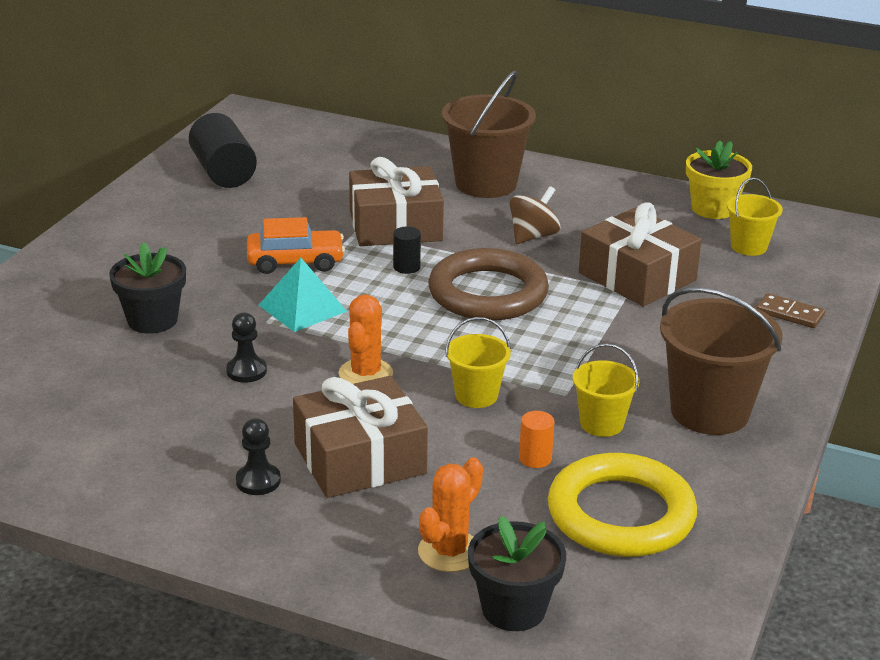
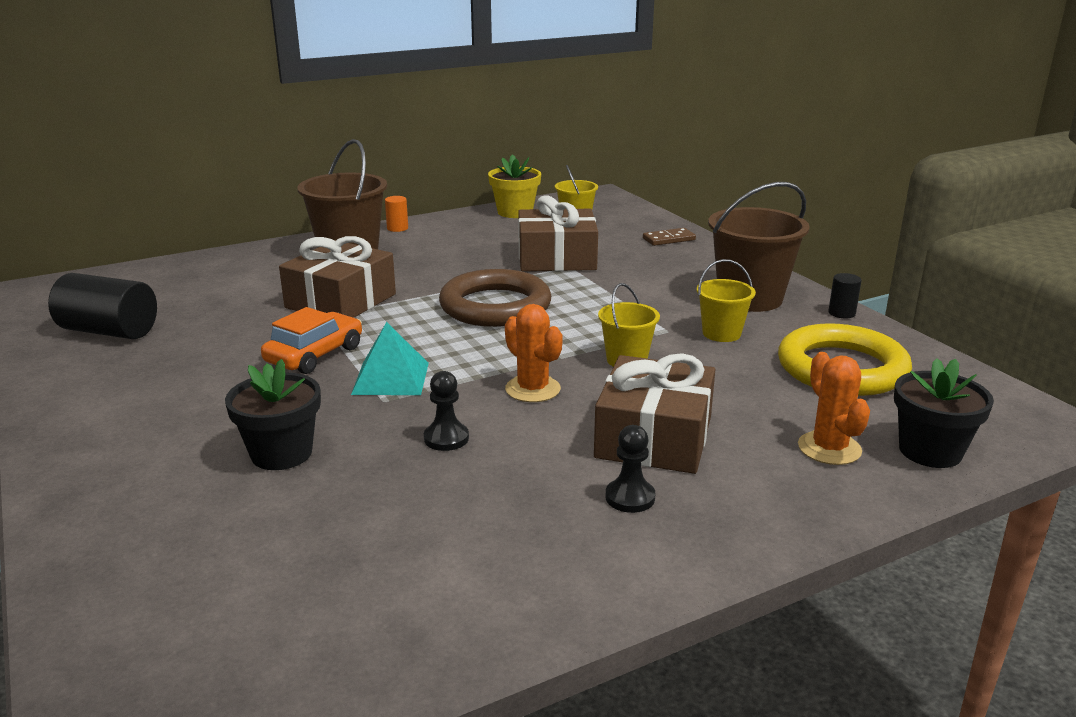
camera: 50 degrees left, 5 degrees down
black cylinder [393,227,421,274] -> black cylinder moved to [828,273,862,318]
brown spinning top [509,186,560,244] -> none
orange cylinder [519,411,554,468] -> orange cylinder moved to [385,196,408,232]

